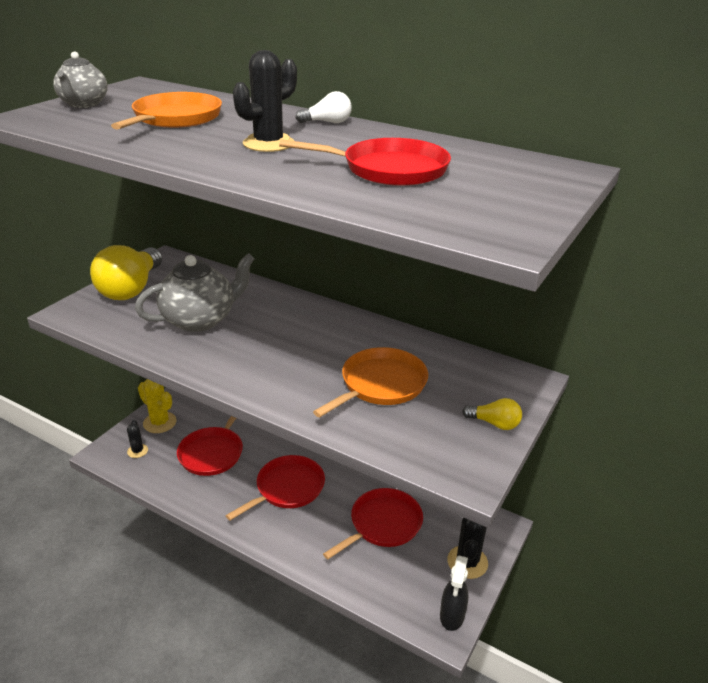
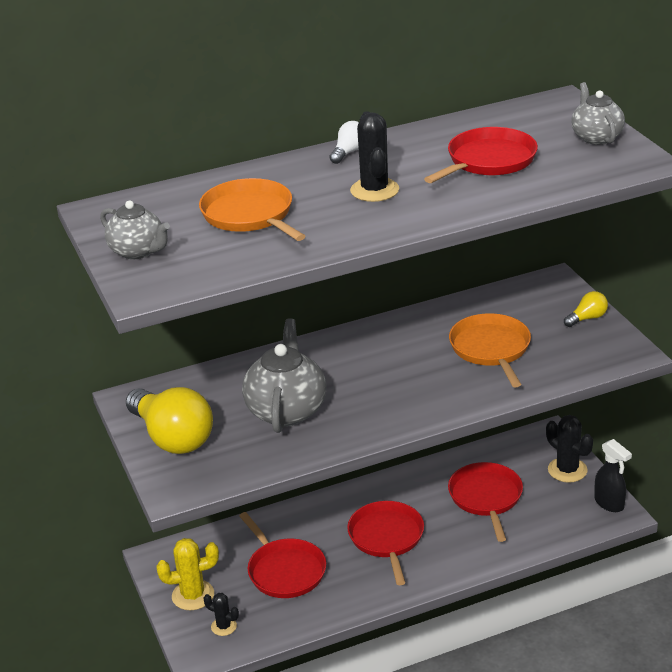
camera: 50 degrees left, 0 degrees up
none -> grey teapot [571,82,625,145]

